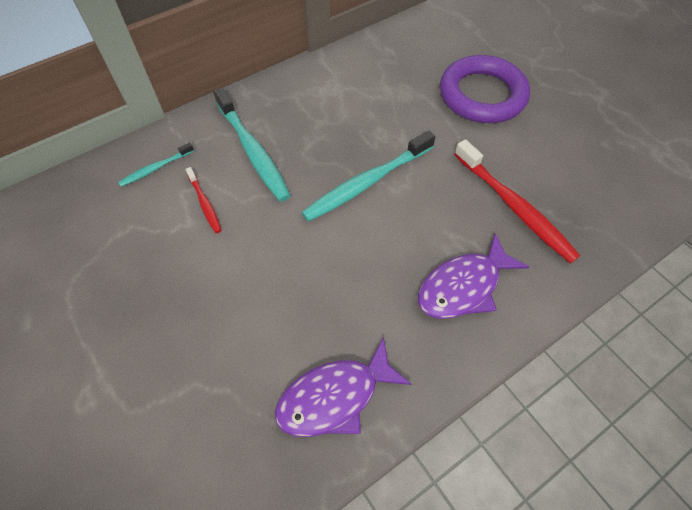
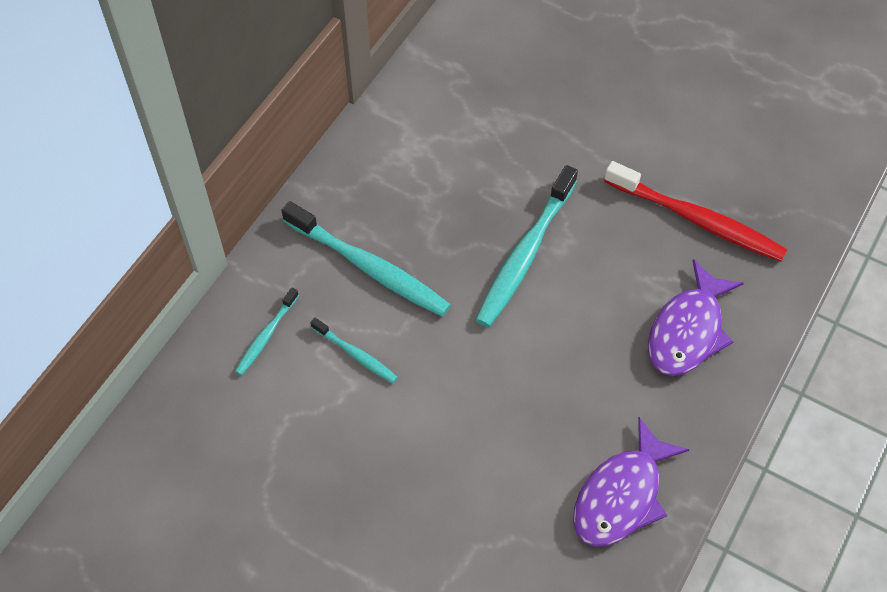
camera: 25 degrees left, 0 degrees up
red toothbrush [186,167,222,233] -> turquoise toothbrush [310,318,398,383]
purple ring [440,55,530,123] -> none

